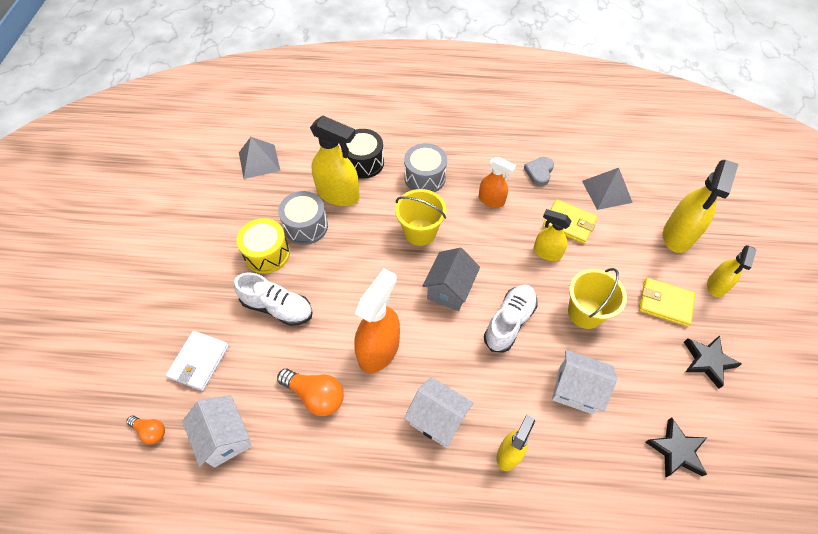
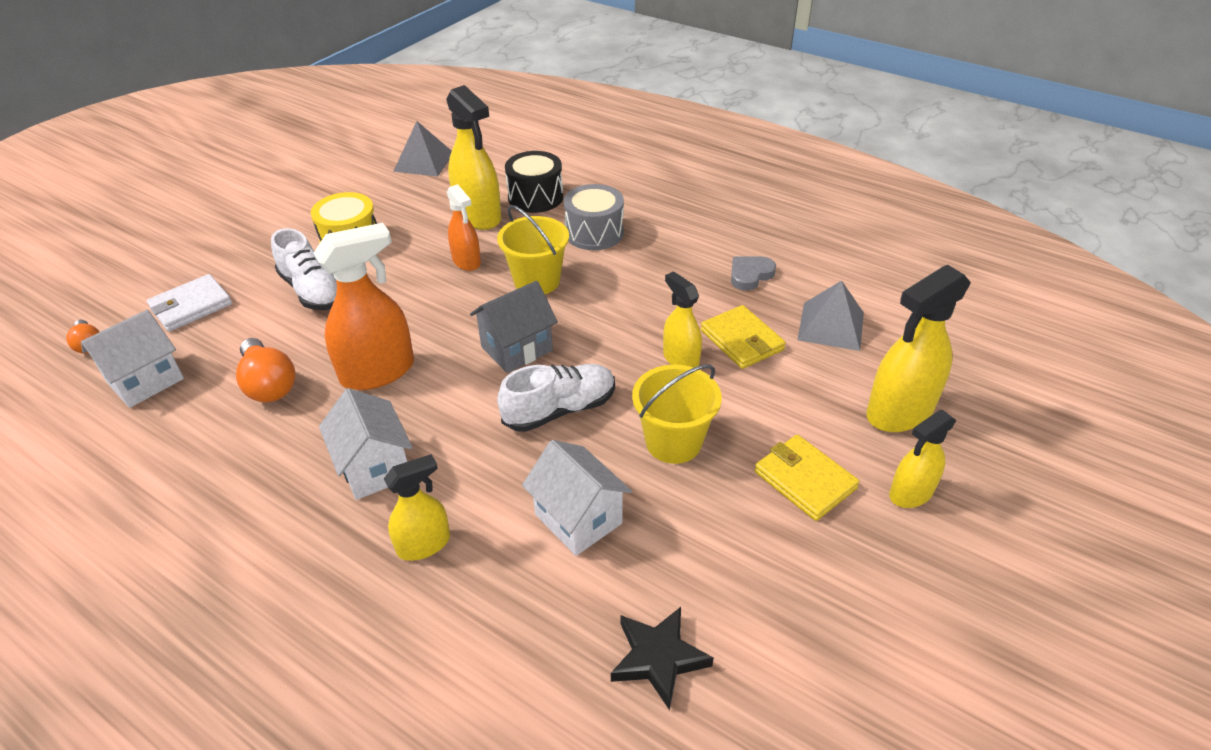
camera: 30 degrees right, 15 degrees down
white house [182,395,252,468] -> white house turned 45 degrees clockwise [81,310,184,408]
grey drum [278,191,328,245] -> none
orange spray bottle [479,157,516,208] -> orange spray bottle moved to [447,184,481,271]
black star [684,335,742,389] -> none

